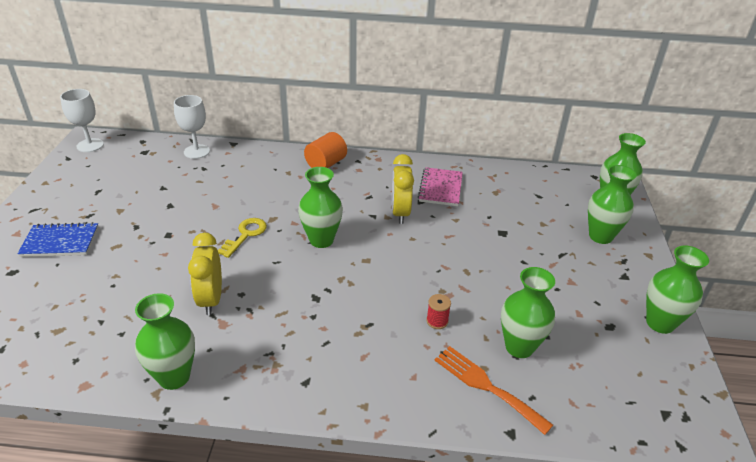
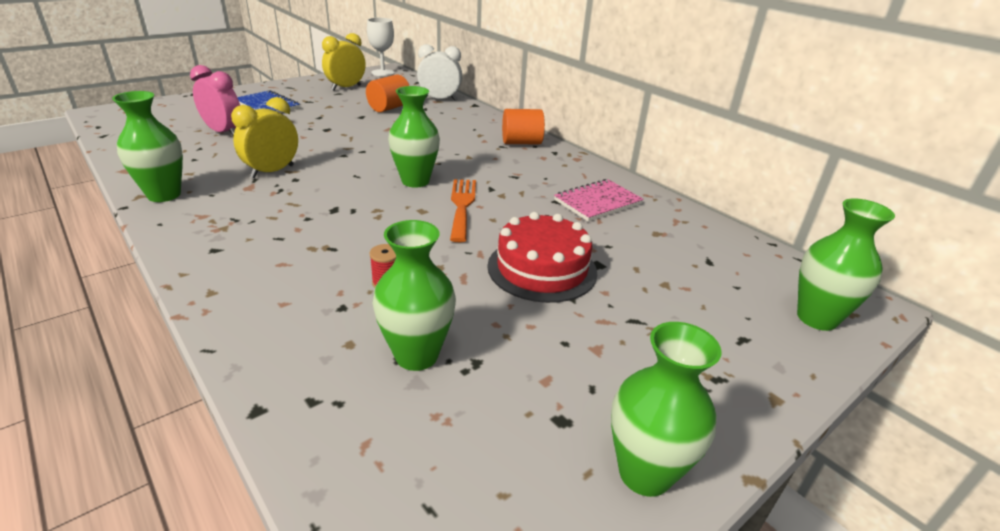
camera: 45 degrees right, 5 degrees down
white goblet [174,95,210,159] -> white clock [417,44,462,101]
yellow key [218,218,267,258] -> none
yellow clock [392,154,414,224] -> yellow clock moved to [322,33,366,90]
orange fork [435,346,553,435] -> orange fork moved to [450,179,476,242]
green vase [588,165,637,244] -> none
none -> pink clock [190,65,240,137]
none -> orange cylinder [366,74,409,112]
none -> red cake [487,212,597,303]

